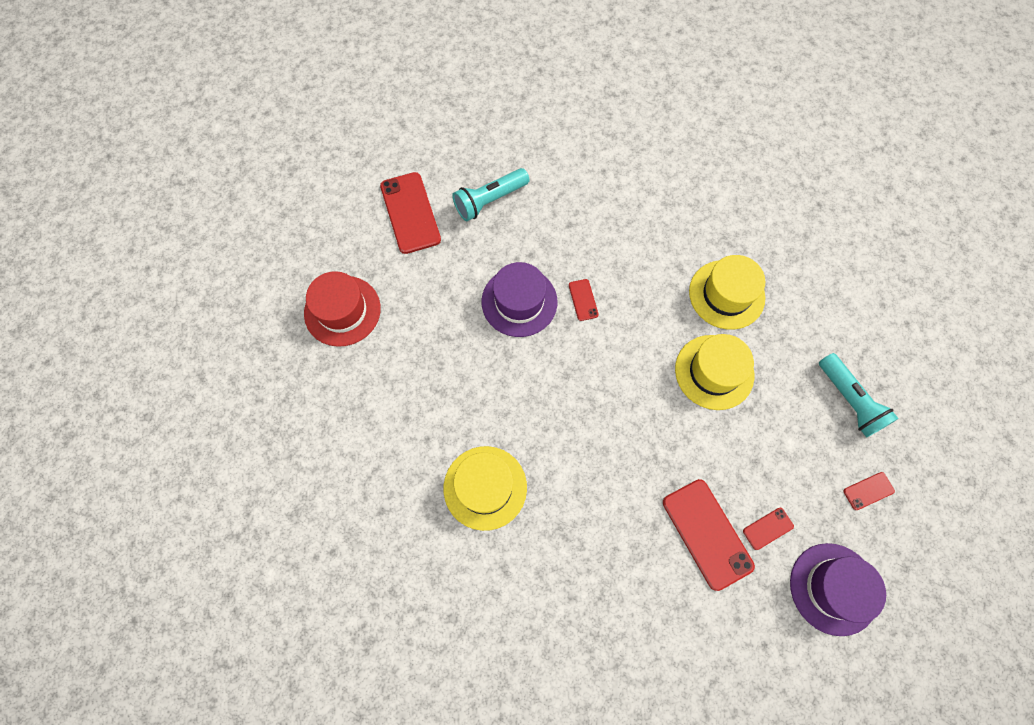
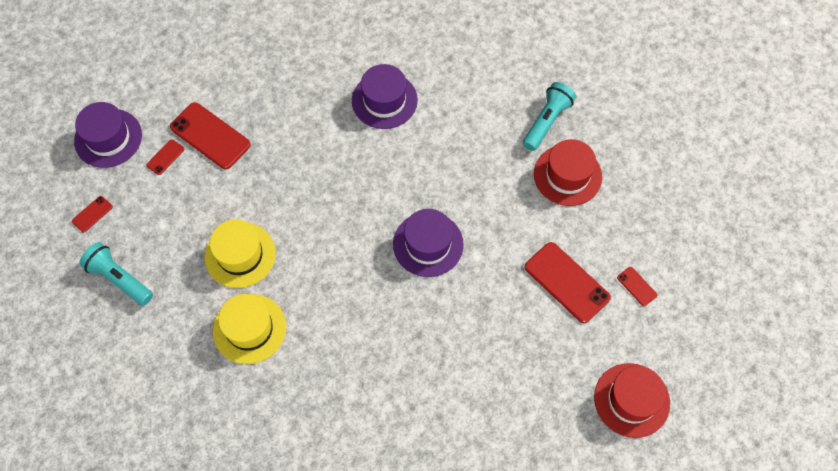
camera: 155 degrees right, 5 degrees down
yellow hat [444,446,527,531] -> purple hat [352,64,418,129]
turquoise flashlight [452,168,529,221] -> turquoise flashlight moved to [523,82,576,151]
red phone [569,279,599,321] -> red phone moved to [617,267,657,306]
none -> red hat [594,363,670,438]

